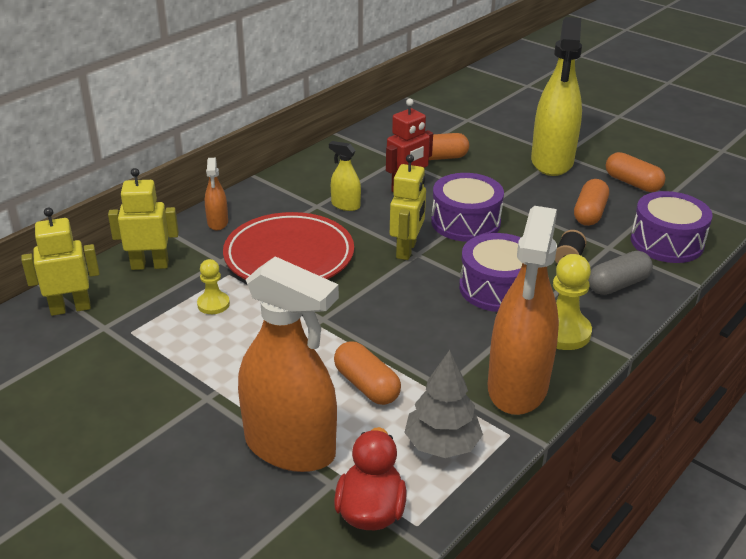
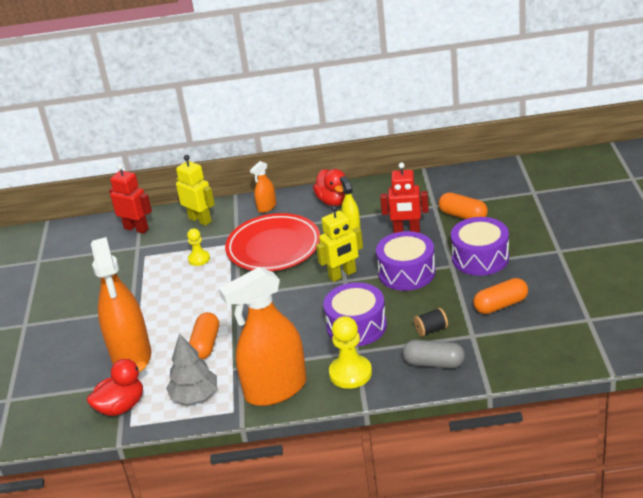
camera: 50 degrees right, 0 degrees up
yellow robot [21,208,100,316] -> red robot [109,164,152,234]
yellow spray bottle [531,17,582,176] -> none
orange capsule [606,152,665,192] -> none
purple drum [631,191,713,263] -> purple drum moved to [451,217,509,276]
none -> red duck [313,169,345,206]

